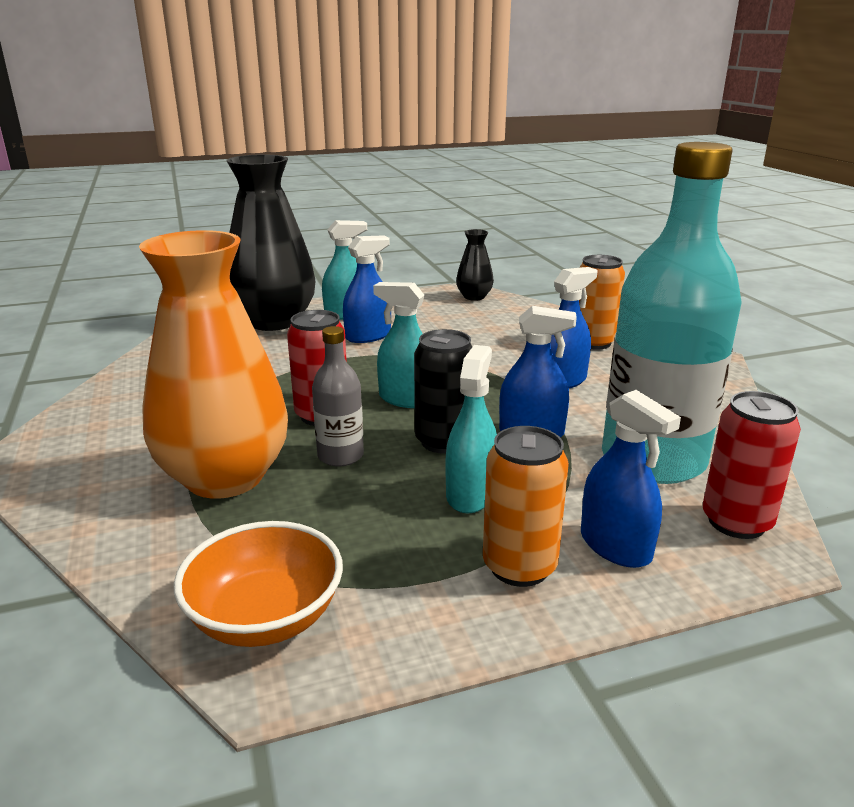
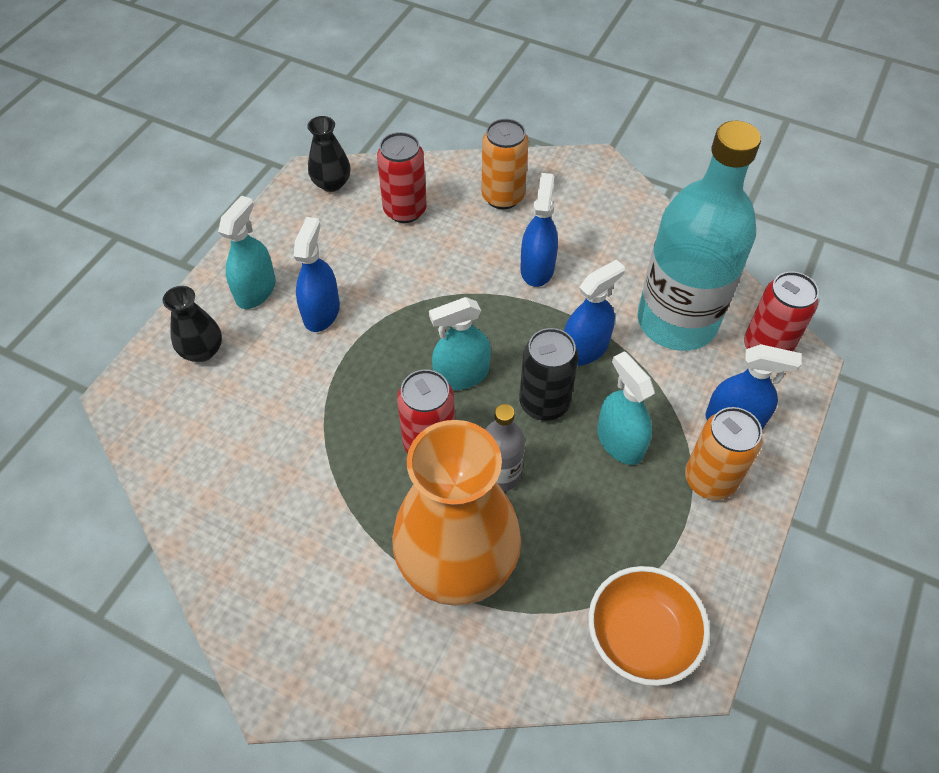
camera: 45 degrees left, 30 degrees up
black vase [226,154,315,331] -> black vase [163,286,222,362], size x0.45
none -> red can [377,132,427,223]

